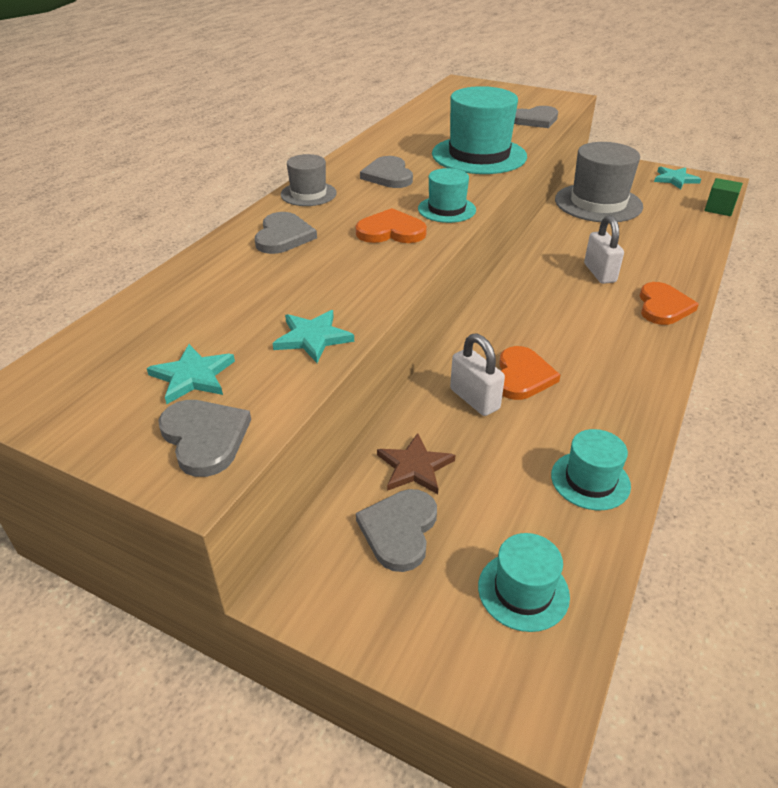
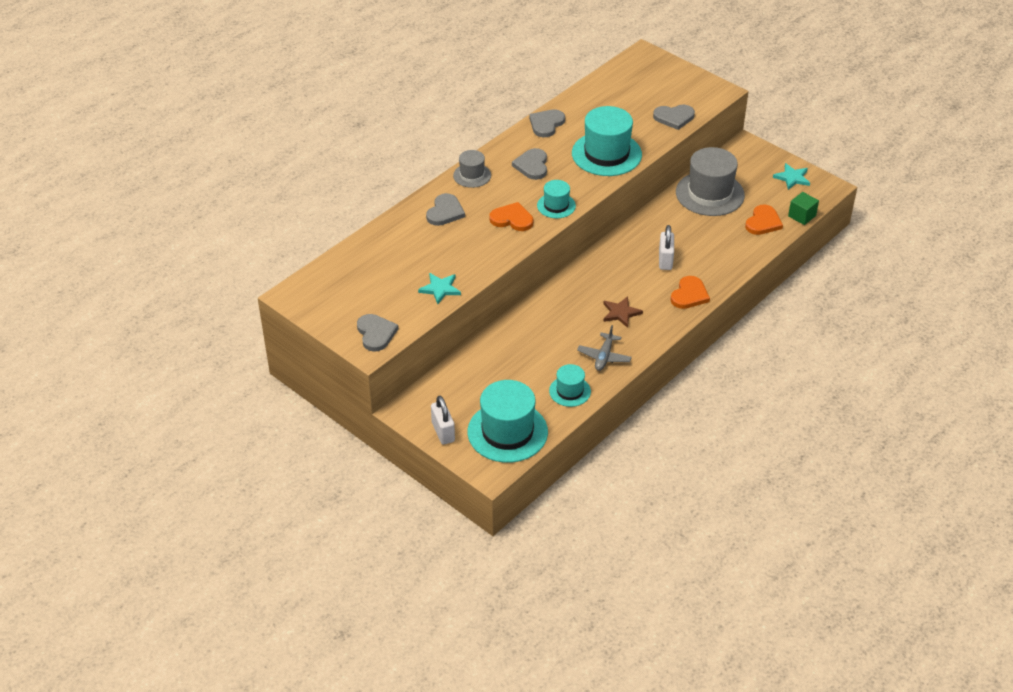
camera: 15 degrees right, 5 degrees up
turquoise star [147,344,235,404] -> none
grey heart [356,489,437,572] -> grey heart moved to [529,109,565,137]
brown star [377,433,455,494] -> brown star moved to [603,296,643,328]
white padlock [450,333,505,416] -> white padlock moved to [431,396,455,445]
turquoise hat [478,533,570,632] -> turquoise hat [468,380,548,463], size x1.88
orange heart [499,346,560,400] -> orange heart moved to [745,205,783,235]
none -> grey plane [577,325,632,371]

